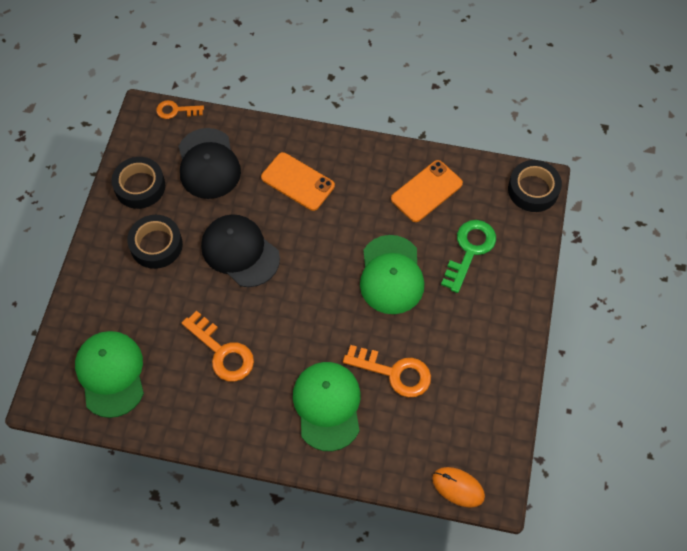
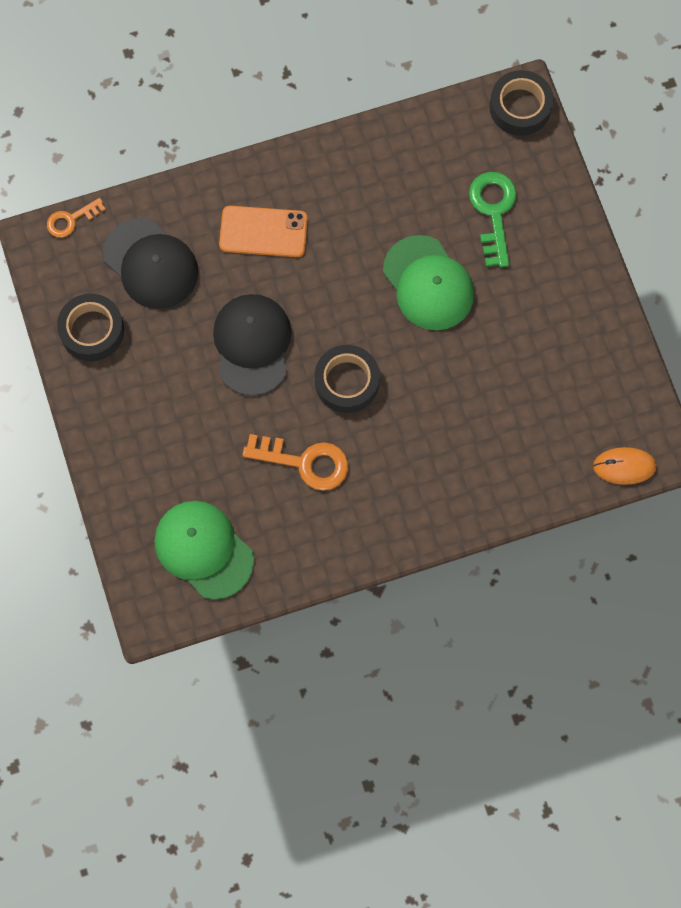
camera: 30 degrees left, 10 degrees up
black tape [127,215,183,269] -> black tape moved to [314,345,380,413]
black cap [201,214,280,287] -> black cap turned 75 degrees clockwise [213,294,291,396]
green cap [293,362,361,451] -> none
orange key [343,345,431,397] -> none
orange phone [391,160,463,222] -> none

